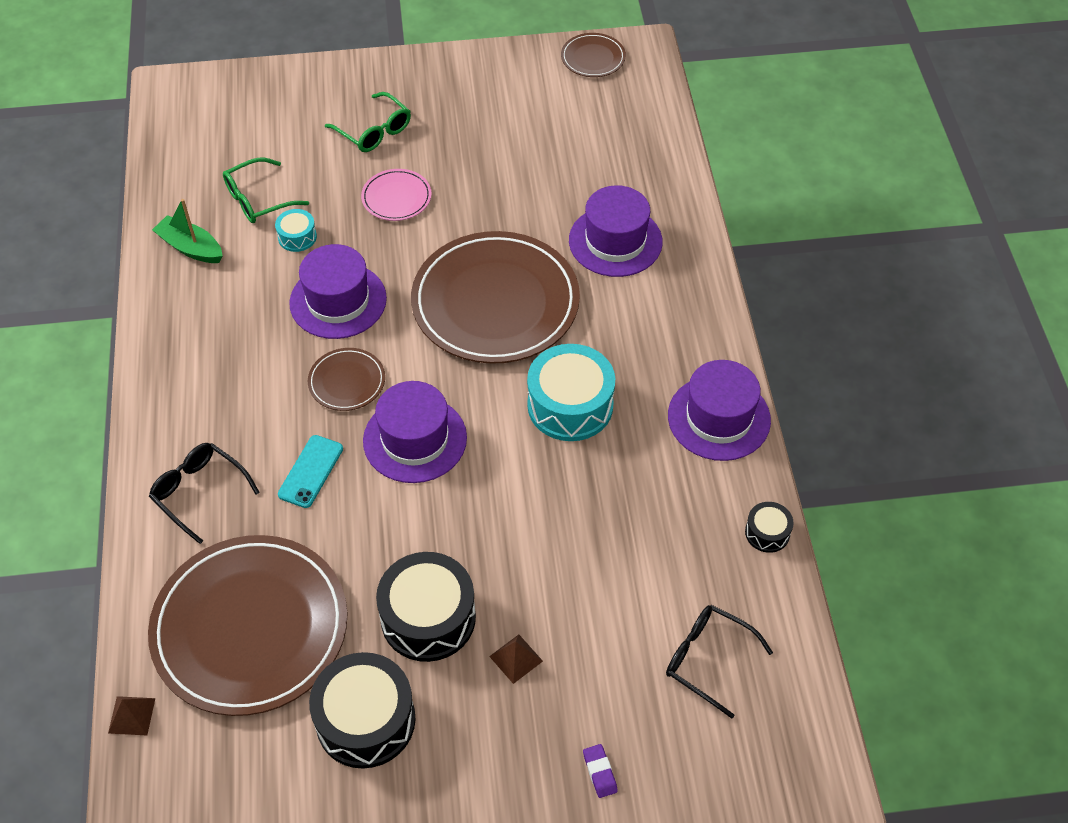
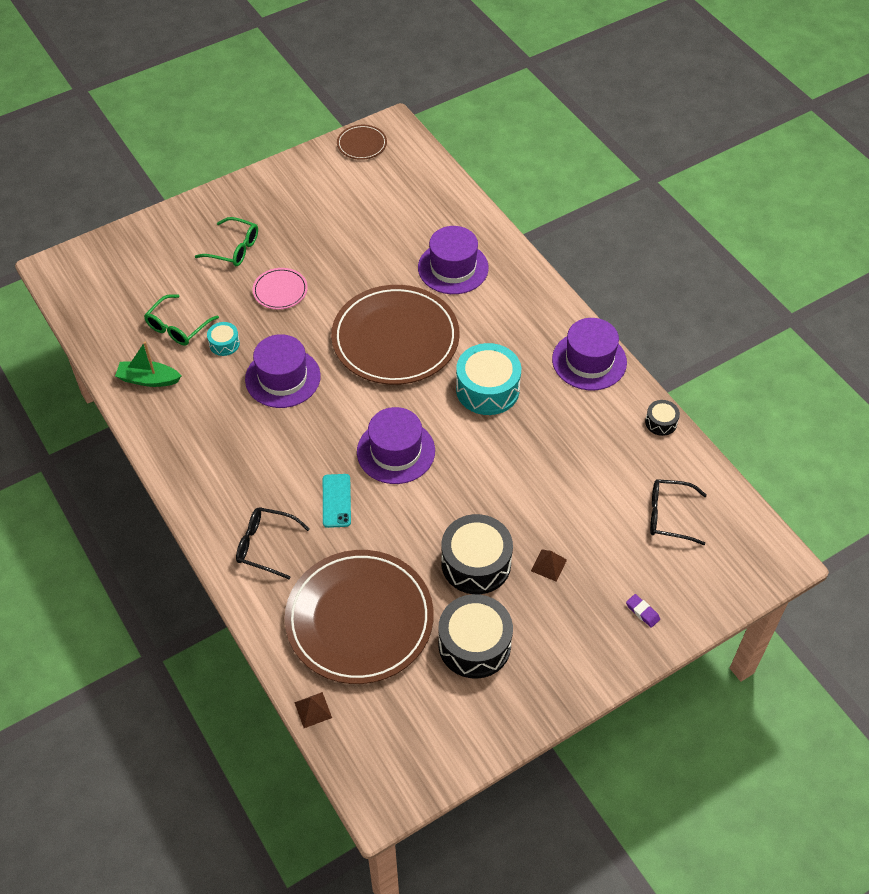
camera: 25 degrees left, 0 degrees up
brown plate [308,348,385,411] -> none

